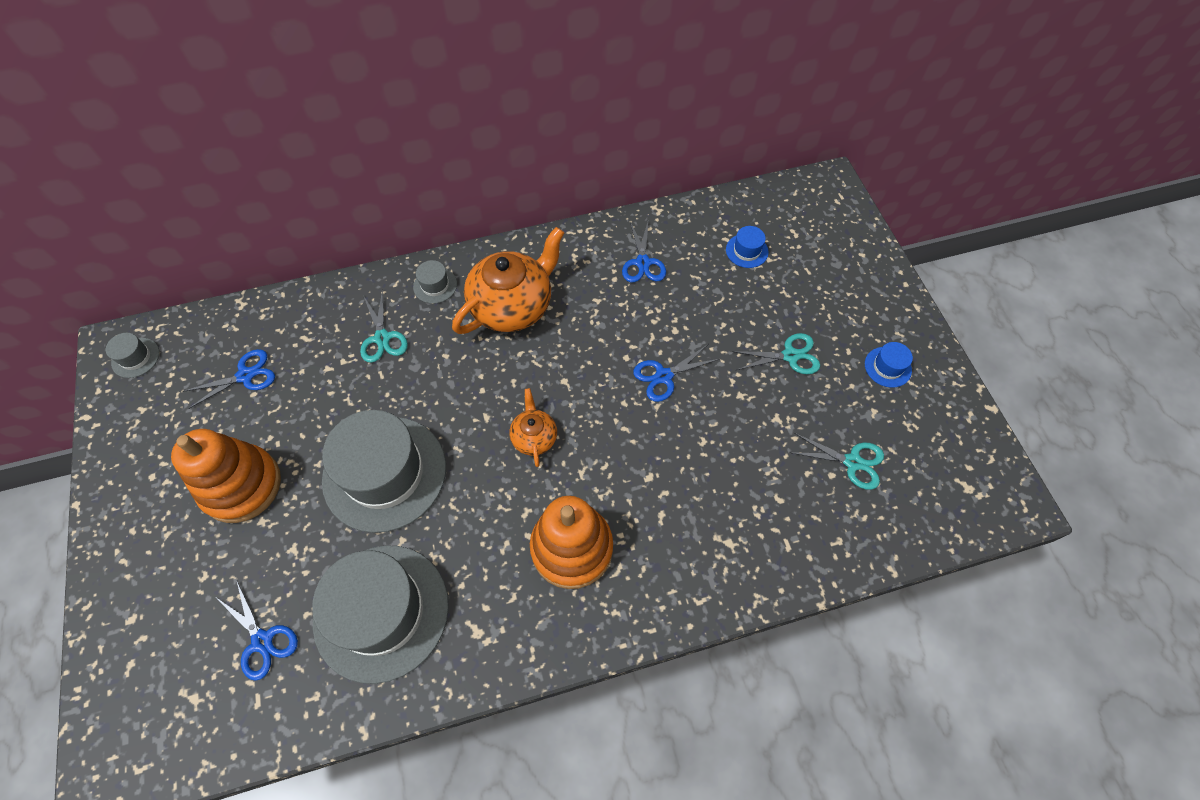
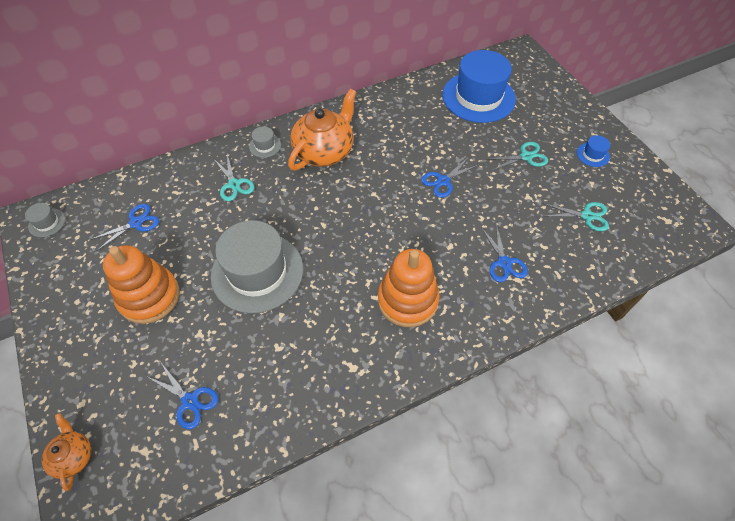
camera: 10 degrees left, 5 degrees down
grey hat [312,546,449,684] -> none
orange teapot [509,388,557,467] -> orange teapot moved to [42,413,91,491]
blue scissors [622,222,666,282] -> blue scissors moved to [481,223,528,282]
blue hat [726,226,769,268] -> blue hat [442,50,516,123], size x2.45

